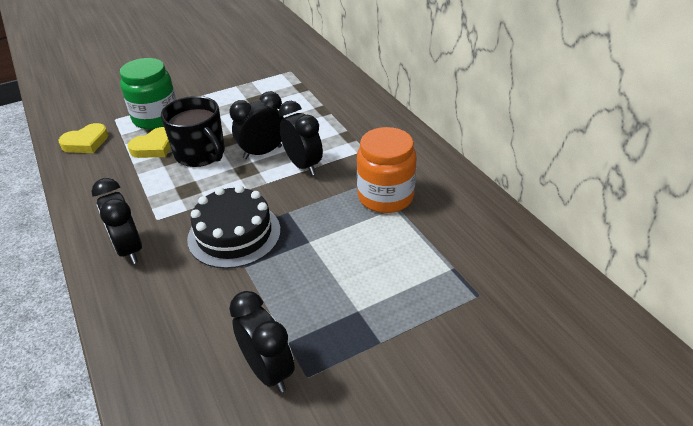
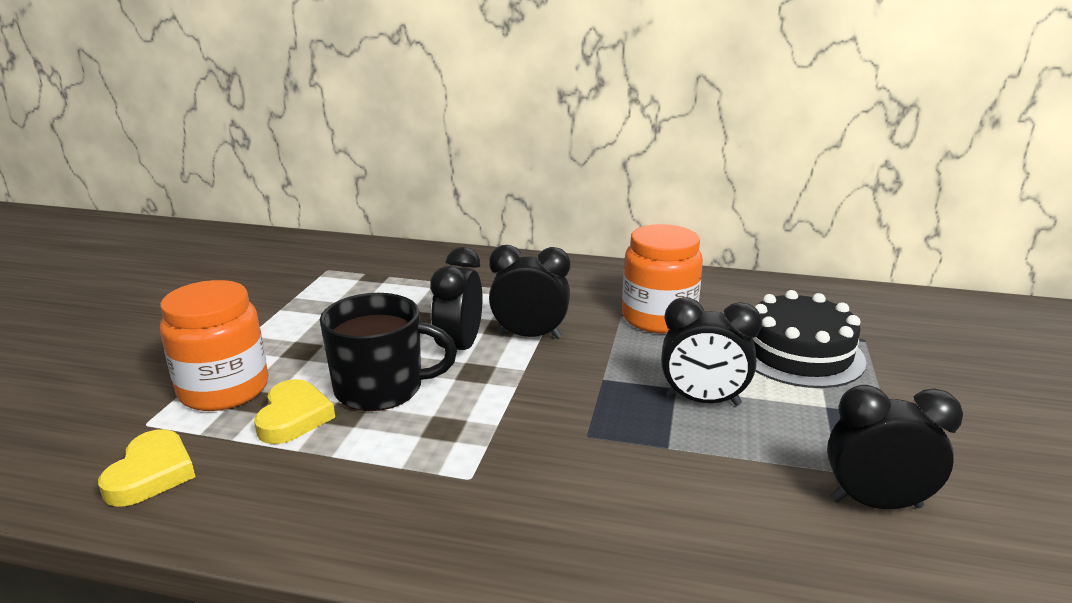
camera: 50 degrees left, 15 degrees down
black clock [92,178,142,264] -> black clock moved to [661,297,762,406]
green jar [120,58,177,130] -> orange jar [160,280,268,411]
black cake [187,185,281,269] -> black cake moved to [753,290,866,388]

